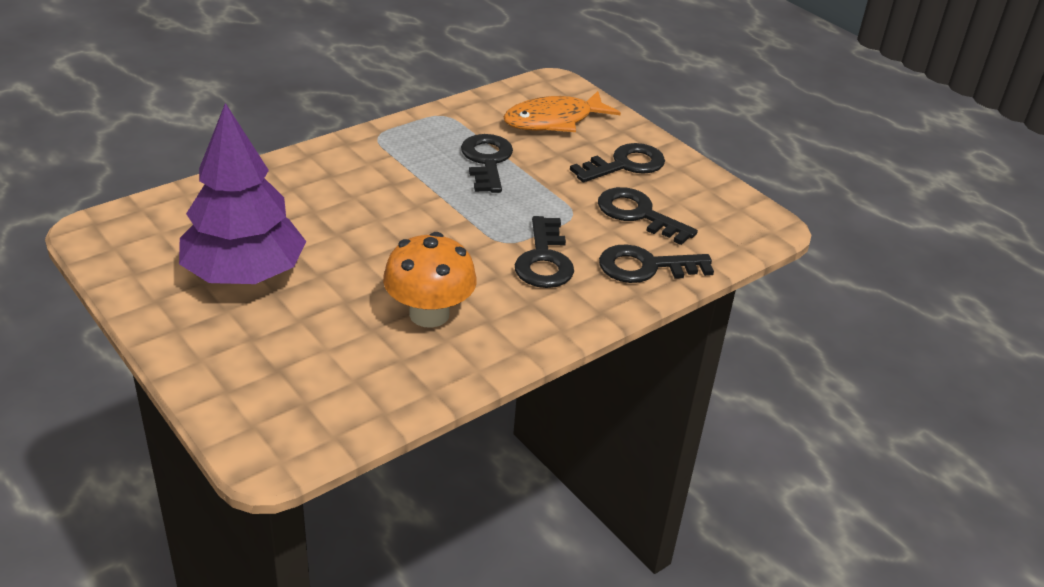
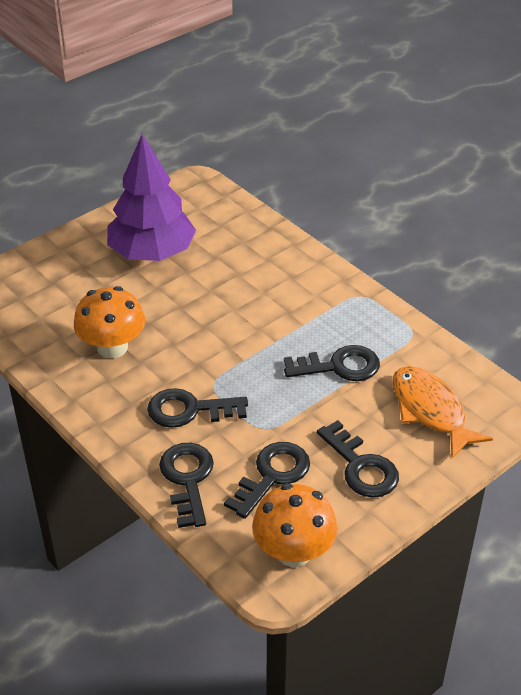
camera: 90 degrees right, 5 degrees up
none -> orange mushroom [252,483,337,567]

